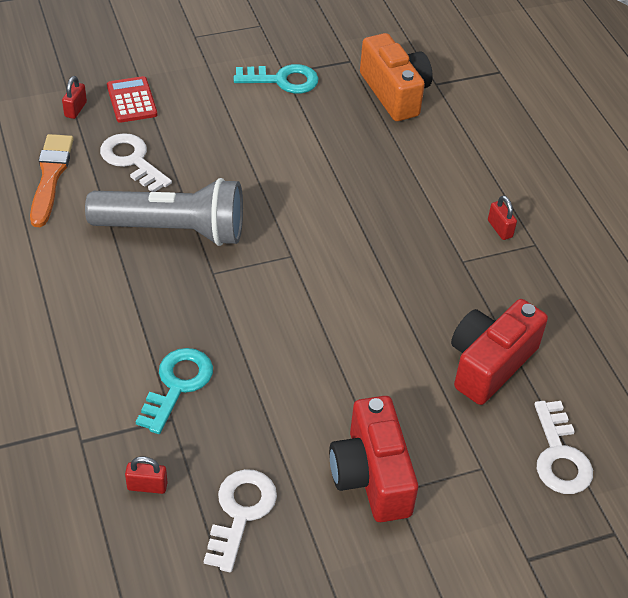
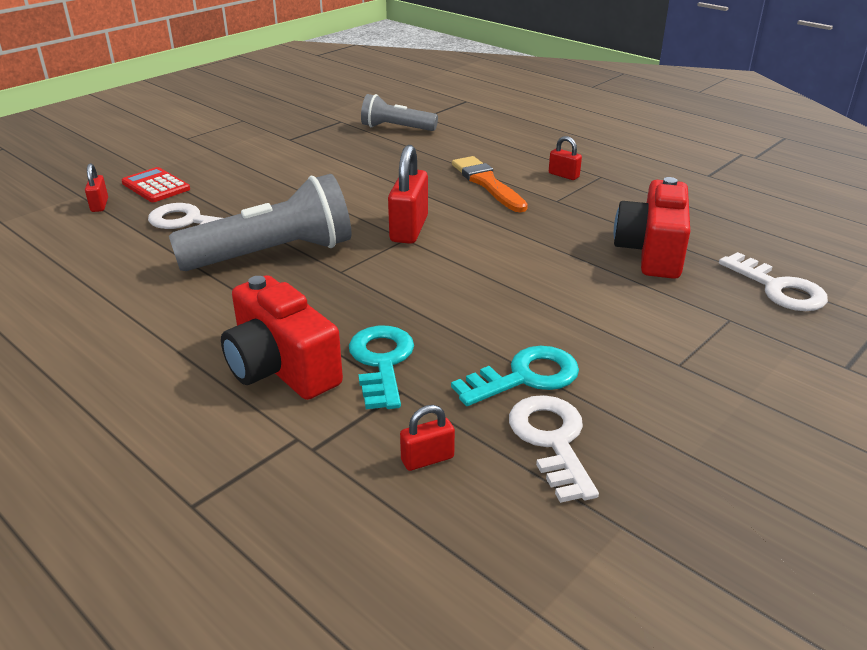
camera: 25 degrees left, 15 degrees down
orange brush [30,134,74,227] -> orange brush moved to [452,156,528,212]
turquoise key [234,64,319,94] -> turquoise key moved to [451,346,579,406]
red camera [329,396,418,522] -> red camera moved to [221,275,343,400]
orange camera [360,33,433,121] -> grey flashlight [361,94,438,131]
none -> red padlock [388,145,428,244]

